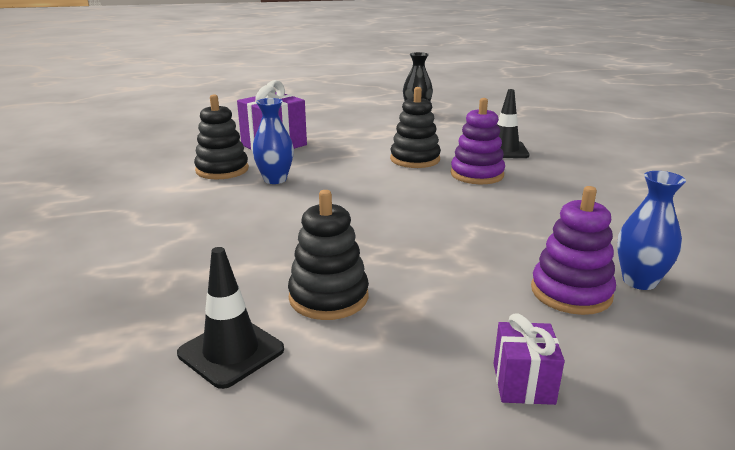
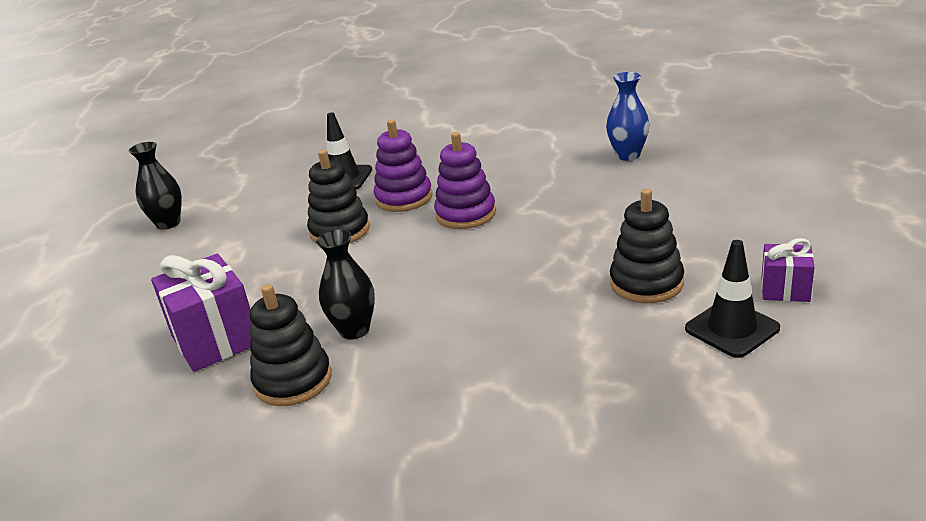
camera: 75 degrees left, 5 degrees up
blue vase [252,98,294,184] -> black vase [316,229,375,339]
purple gift [493,313,565,405] -> purple gift moved to [761,238,815,302]
purple stacking toy [531,186,616,315] -> purple stacking toy moved to [434,132,496,229]

